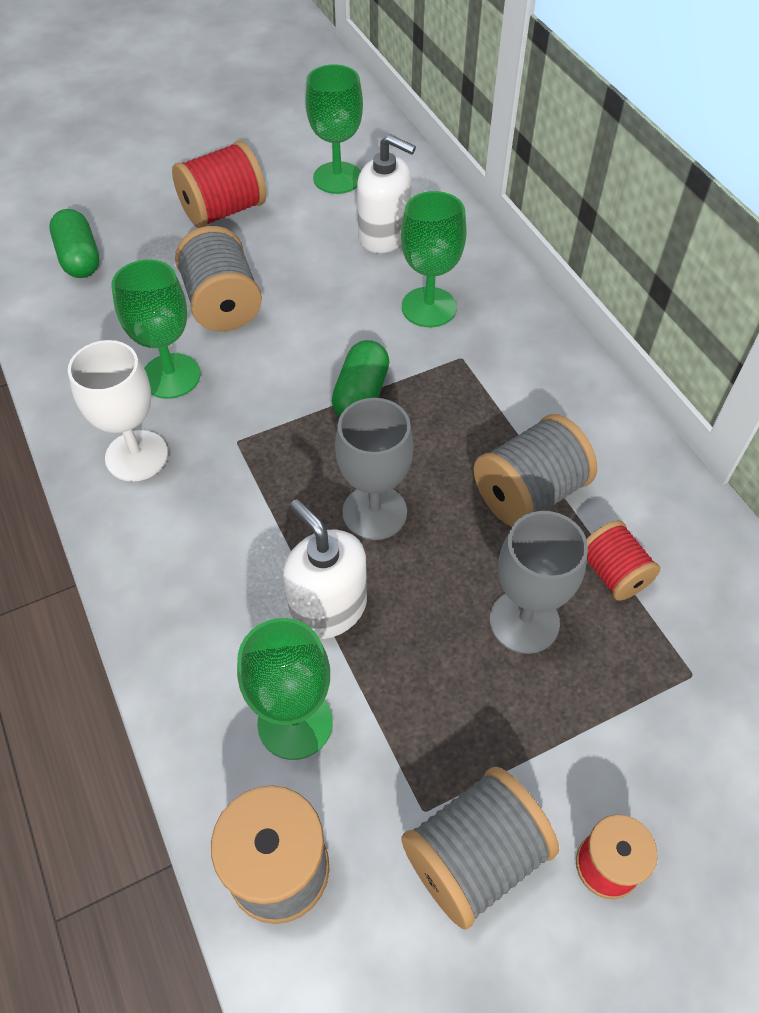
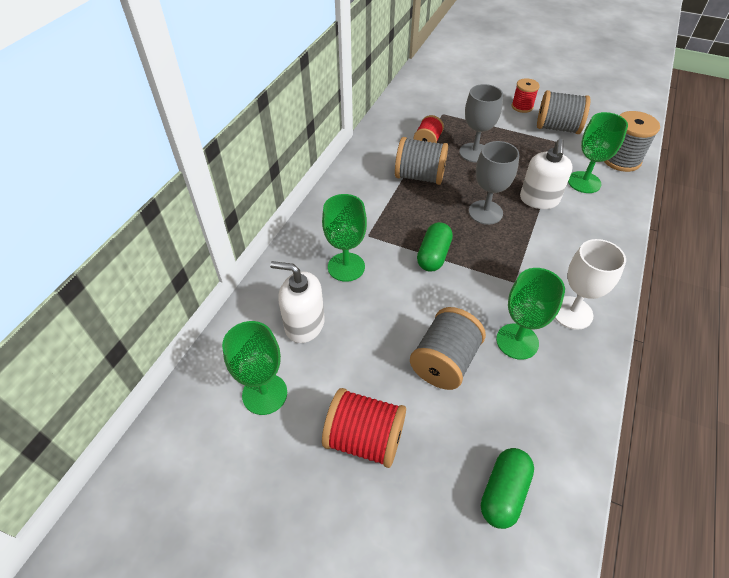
camera: 130 degrees left, 5 degrees down
green capsule [332,340,389,417] -> green capsule turned 45 degrees counterclockwise [417,222,453,272]
white soap dispenser [357,134,416,253] -> white soap dispenser turned 60 degrees counterclockwise [270,261,325,343]

